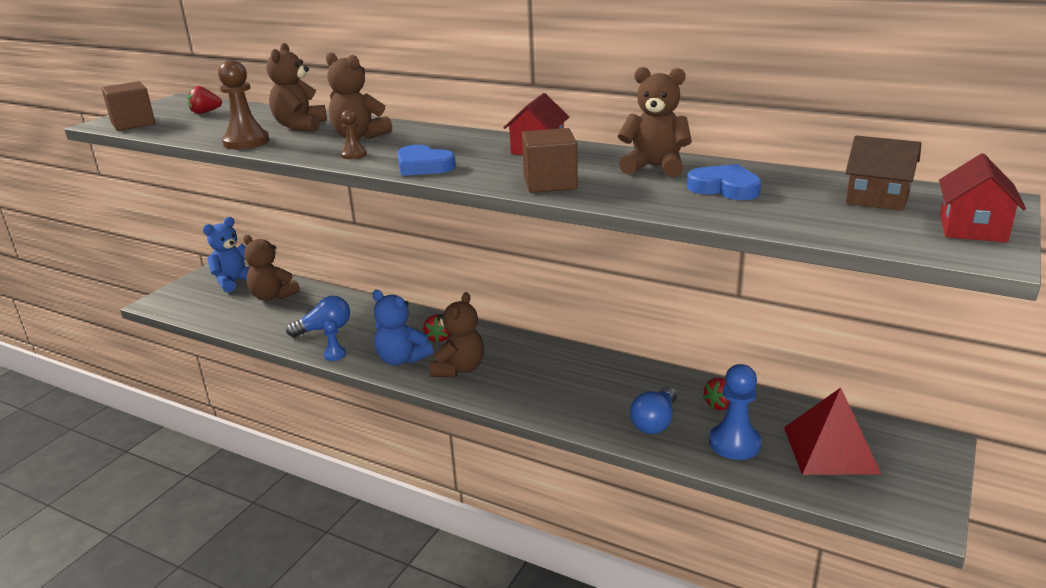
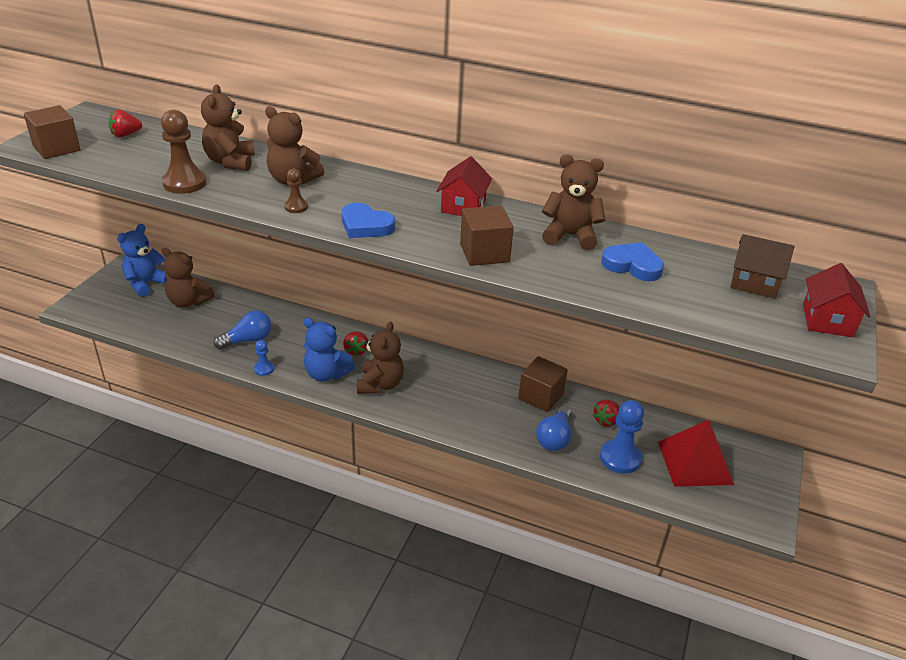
camera: 10 degrees left, 10 degrees up
none -> brown cube [518,356,568,412]

